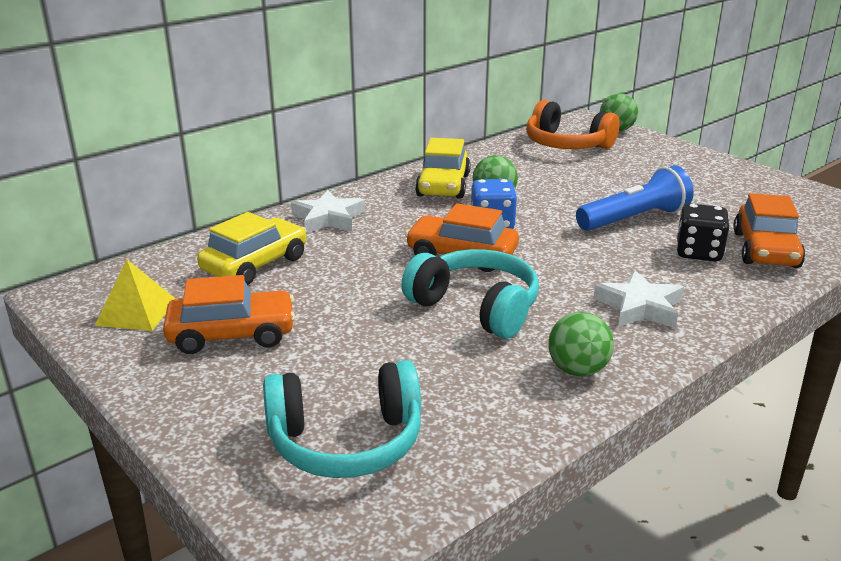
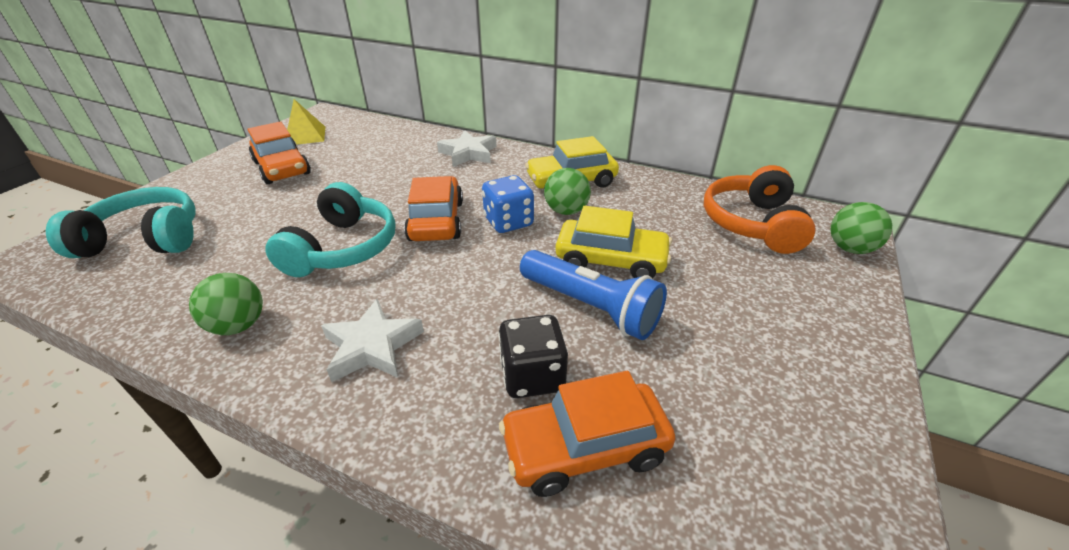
camera: 65 degrees right, 10 degrees up
yellow car [197,212,307,285] -> yellow car moved to [555,206,672,278]
turquoise headphones [263,360,421,478] -> turquoise headphones turned 120 degrees clockwise [46,187,195,258]

